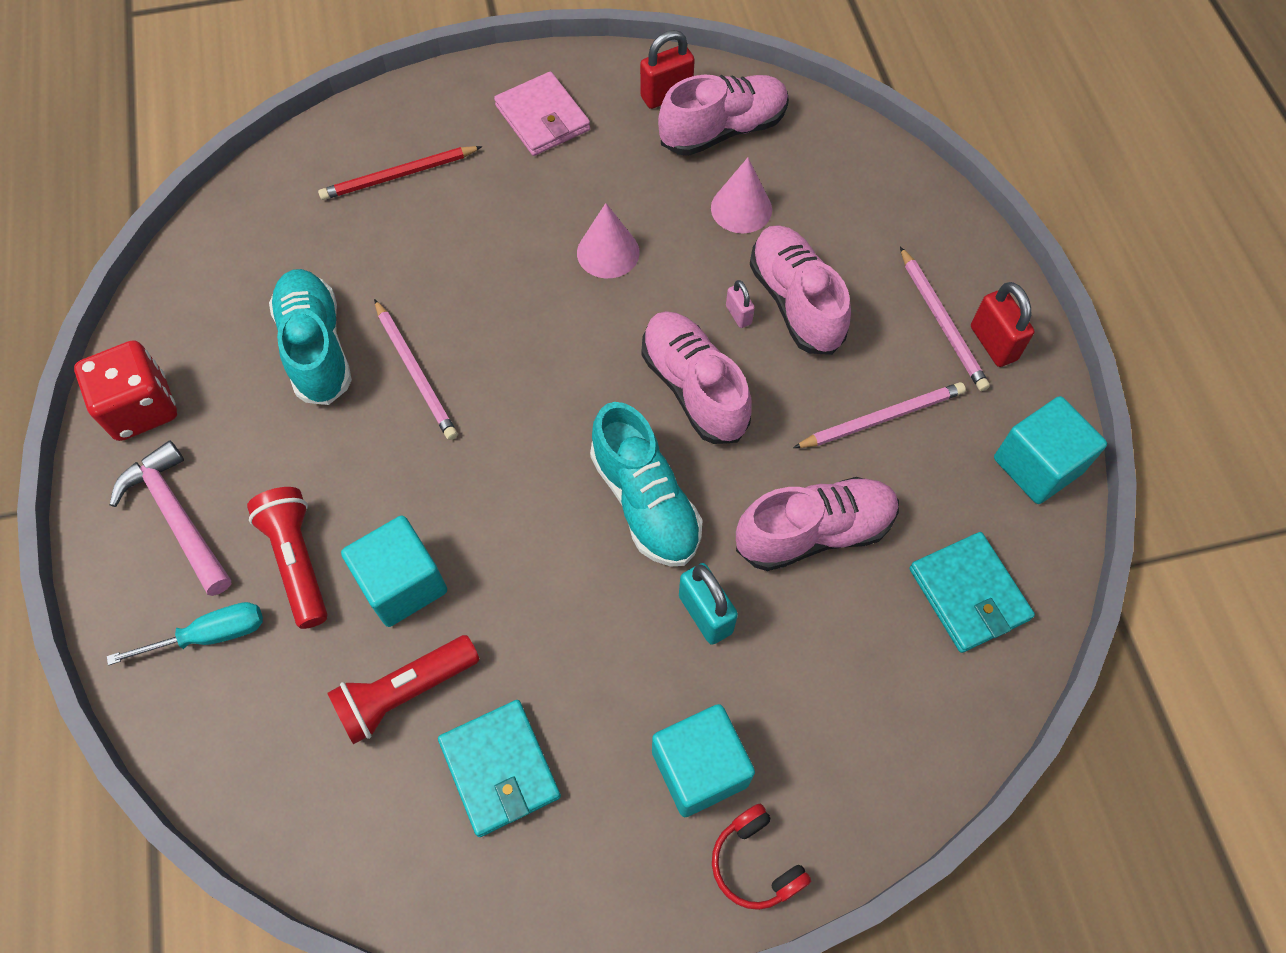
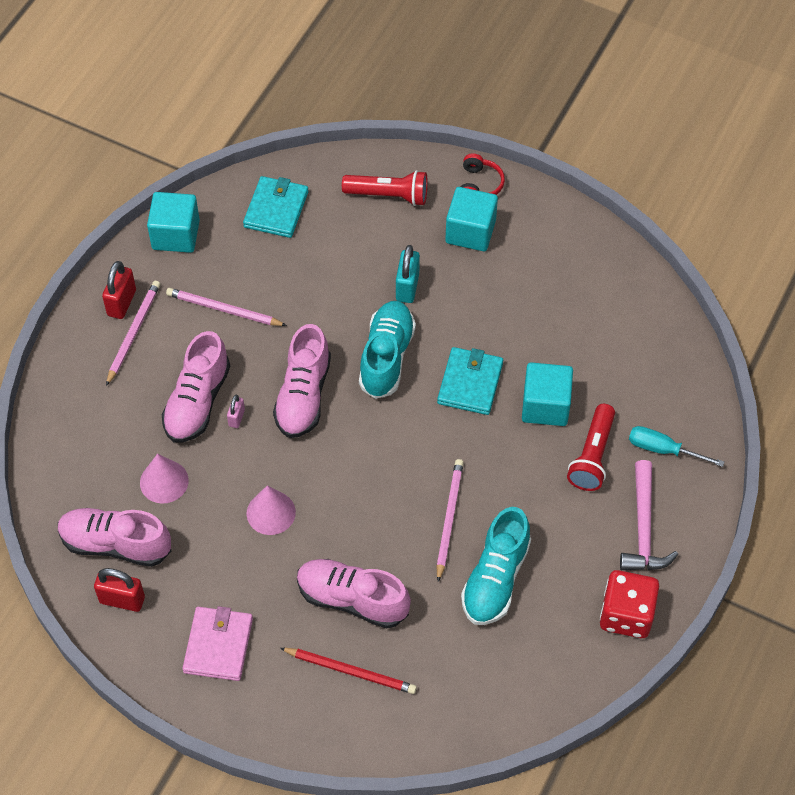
camera: 140 degrees left, 5 degrees down
red flashlight [327,635,479,744] -> red flashlight moved to [342,170,428,206]
turquoise wallet [438,700,561,837] -> turquoise wallet moved to [437,347,503,415]
pink shoe [736,477,899,571] -> pink shoe moved to [297,559,411,628]

